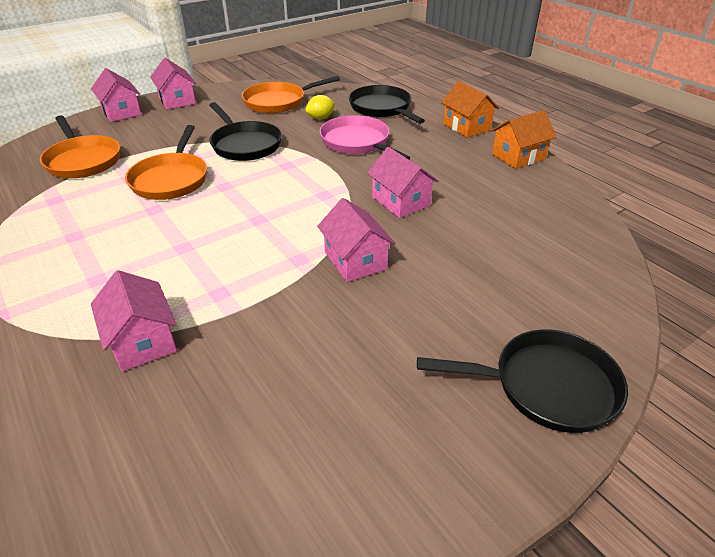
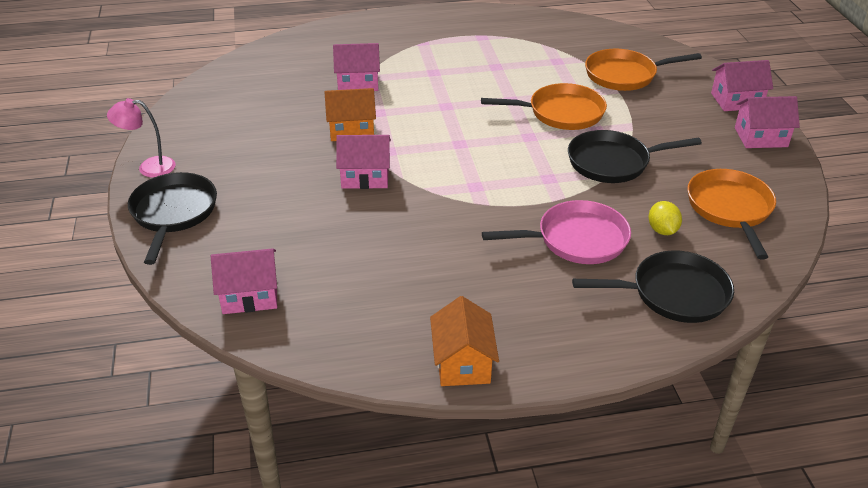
camera: 115 degrees right, 0 degrees up
orange pan [125,125,207,200] -> orange pan turned 150 degrees clockwise [481,83,607,130]
pink house [367,147,438,218] -> pink house moved to [211,248,277,314]
black pan [417,329,628,433] -> black pan turned 150 degrees clockwise [128,172,217,265]
orange house [441,81,499,138] -> orange house moved to [324,88,376,141]
none -> pink lamp [107,98,176,178]

